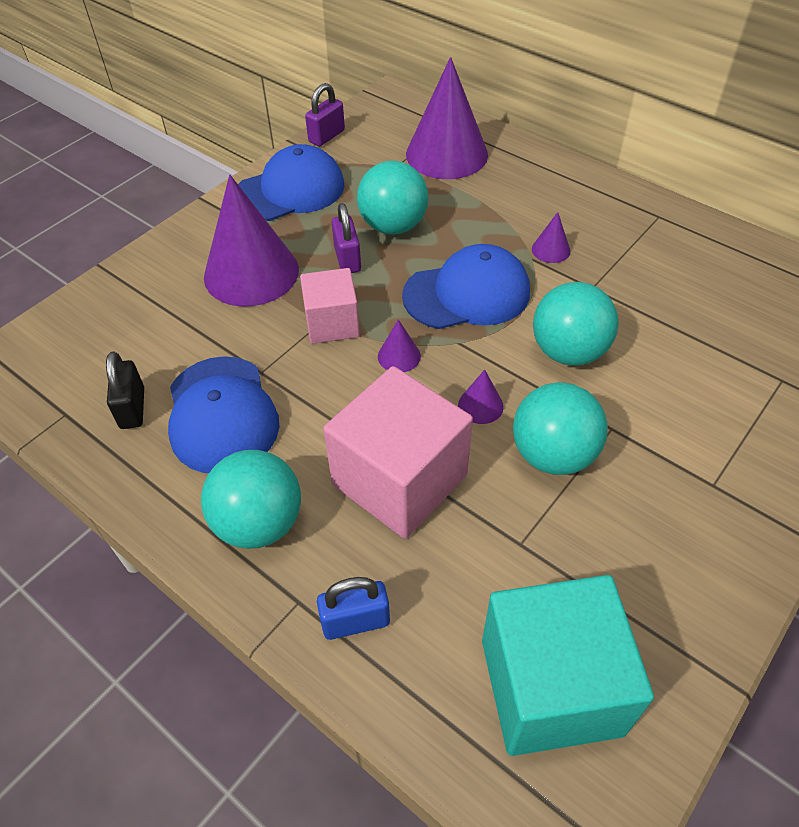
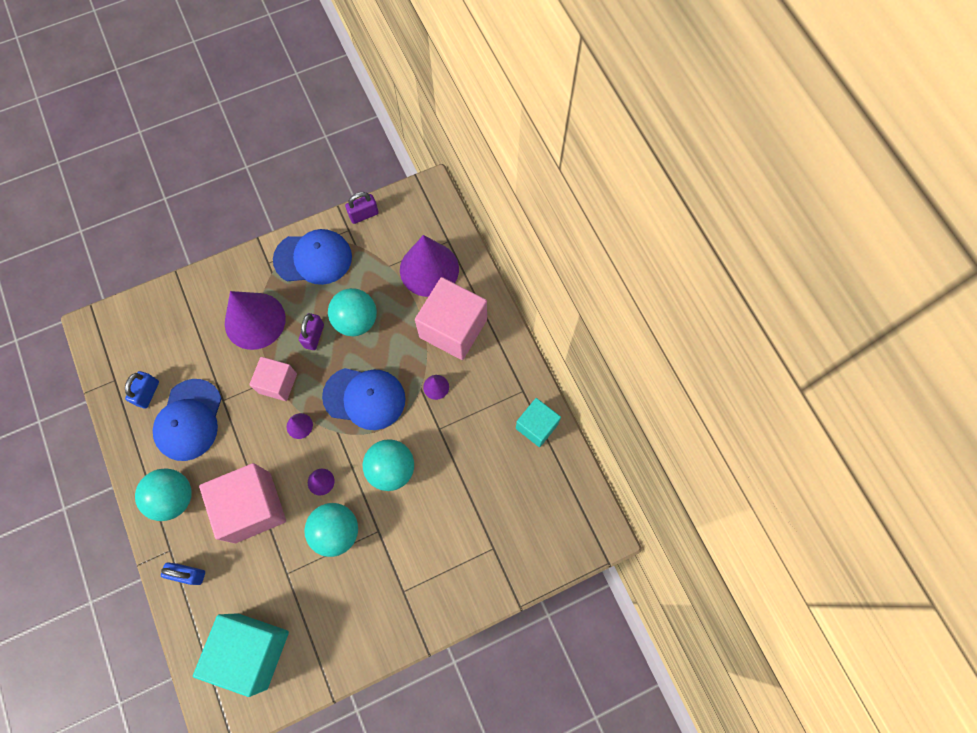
camera: 25 degrees right, 20 degrees up
black padlock [106,351,144,429] -> blue padlock [125,371,159,408]
none -> pink cube [415,277,487,360]
none -> turquoise cube [516,398,561,447]

